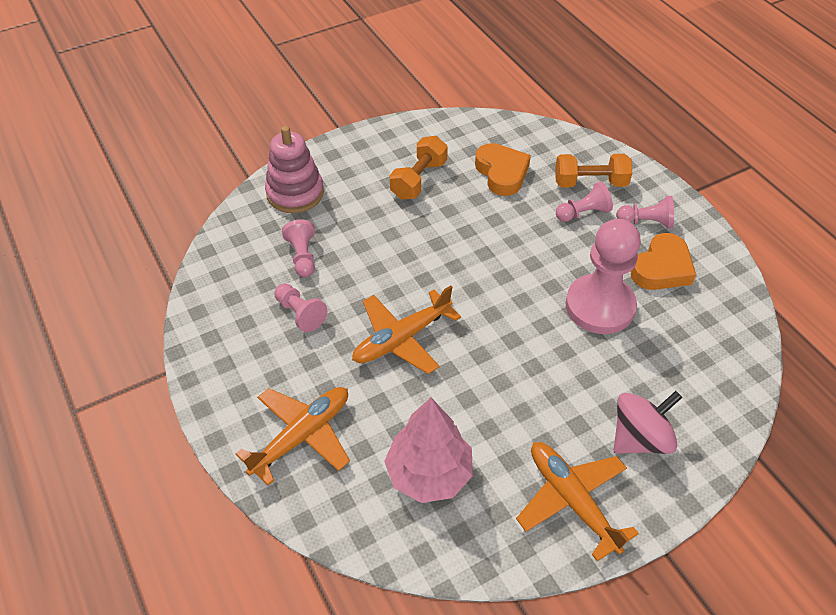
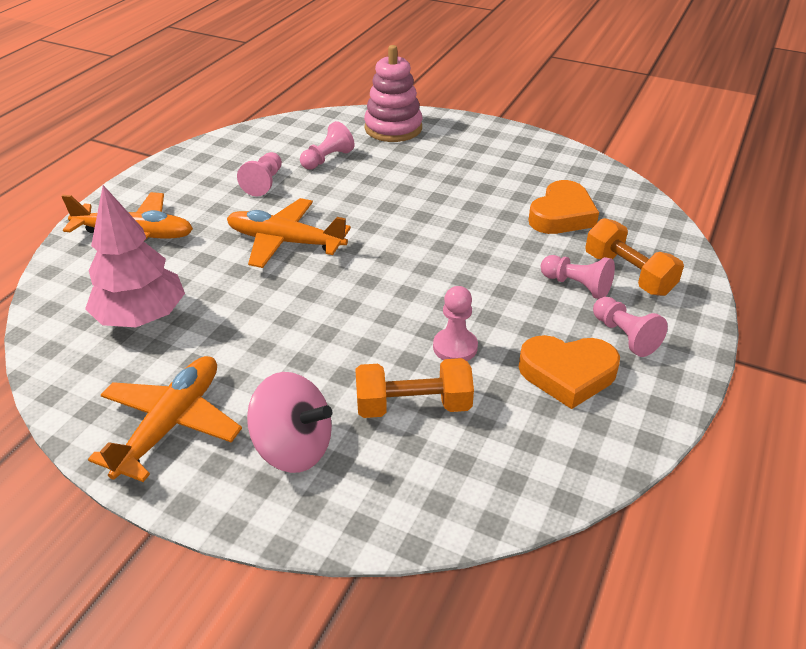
camera: 55 degrees right, 10 degrees down
orange dumbbell [390,136,448,200] -> orange dumbbell moved to [355,358,474,418]
pink pawn [565,219,641,334] -> pink pawn [433,286,478,361], size x0.50

